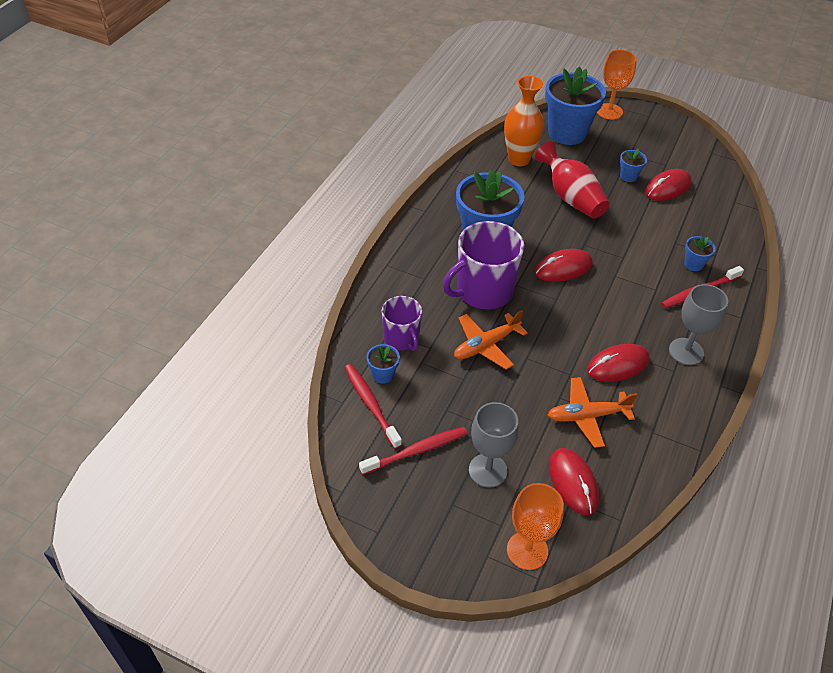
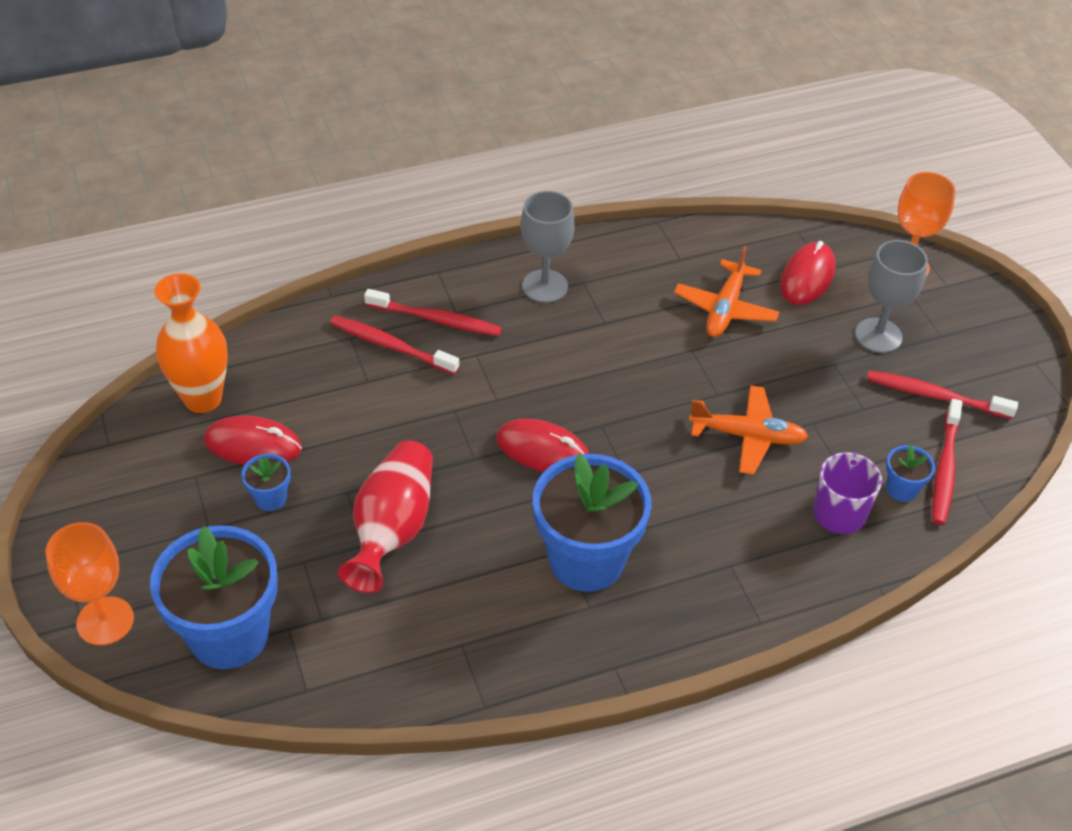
camera: 135 degrees left, 0 degrees up
purple mug [443,221,524,309] -> none
orange vase [504,76,544,166] -> orange vase moved to [154,273,228,413]
orange plane [548,377,637,448] -> orange plane turned 75 degrees clockwise [674,246,779,337]
red mouse [587,344,650,382] -> none
blue flower pot [684,236,716,271] -> red toothbrush [330,316,459,375]

